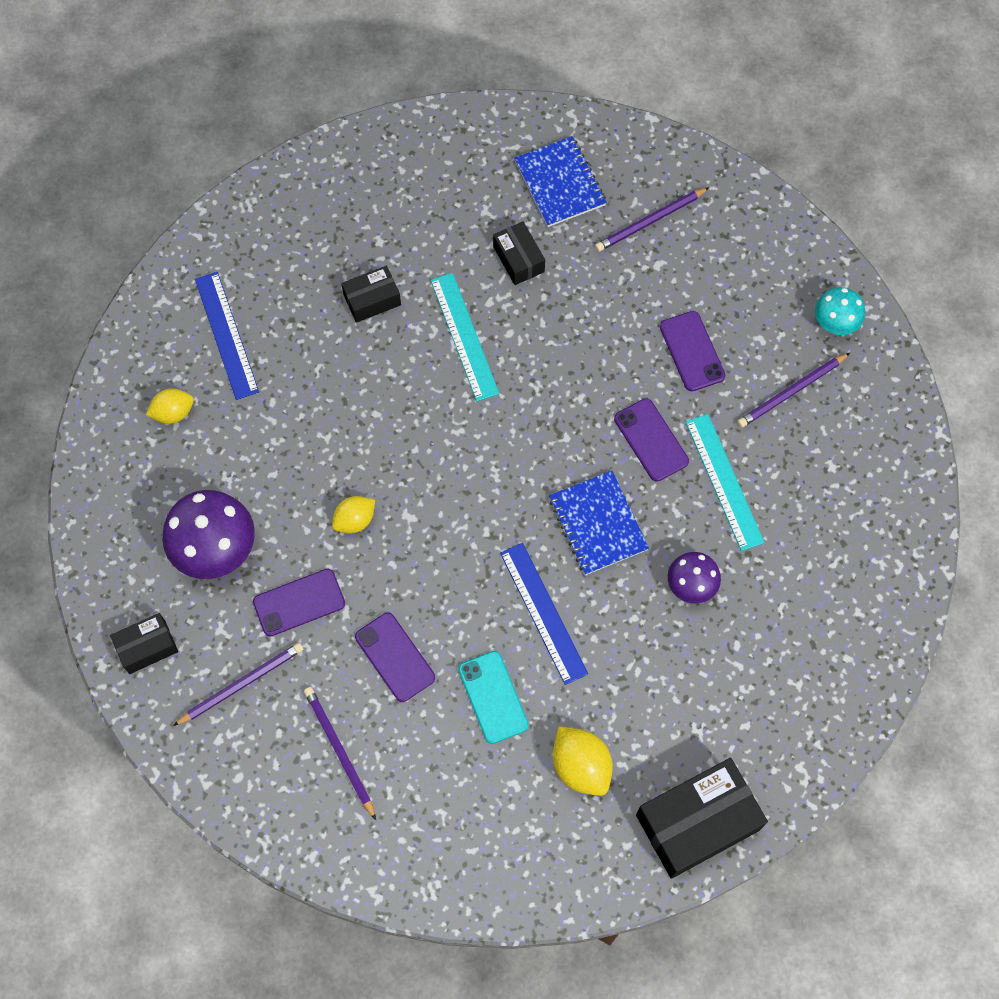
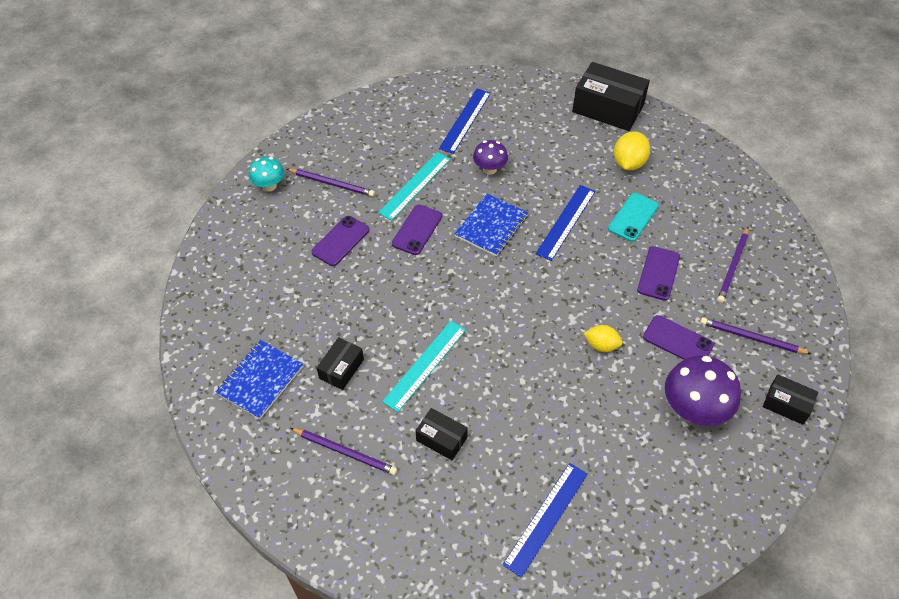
camera: 125 degrees left, 15 degrees down
yellow lemon [146,389,194,424] -> none
purple pencil [595,187,710,252] -> purple pencil moved to [290,428,397,475]
none -> blue ruler [439,89,491,154]

